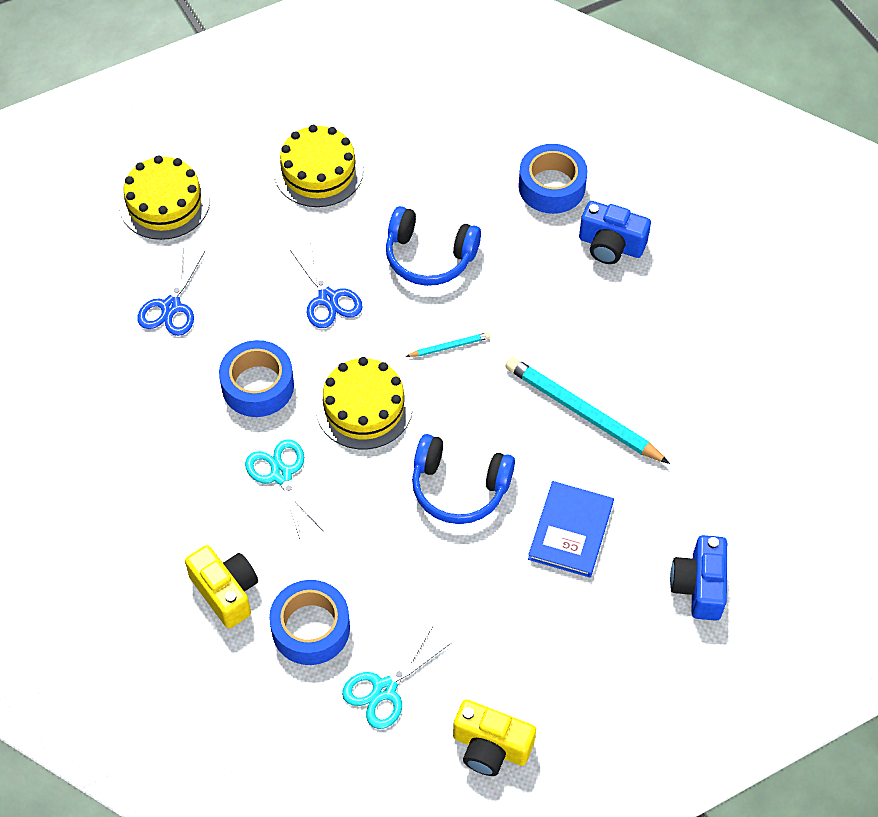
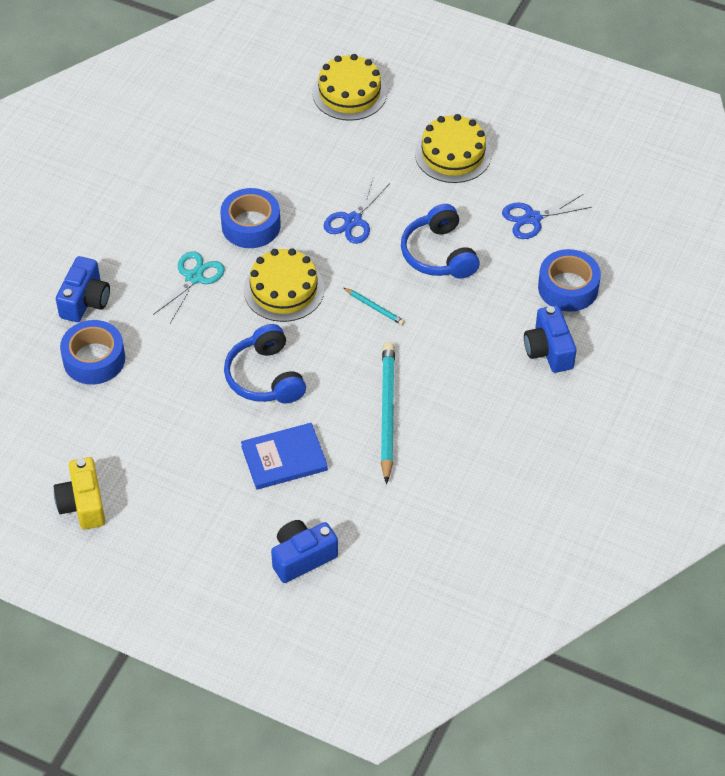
camera: 55 degrees right, 5 degrees down
blue scissors [137,250,205,336] -> blue scissors moved to [502,194,592,239]
yellow camera [185,545,258,629] -> blue camera [56,256,110,322]
turquoise scissors [342,628,451,729] -> none

